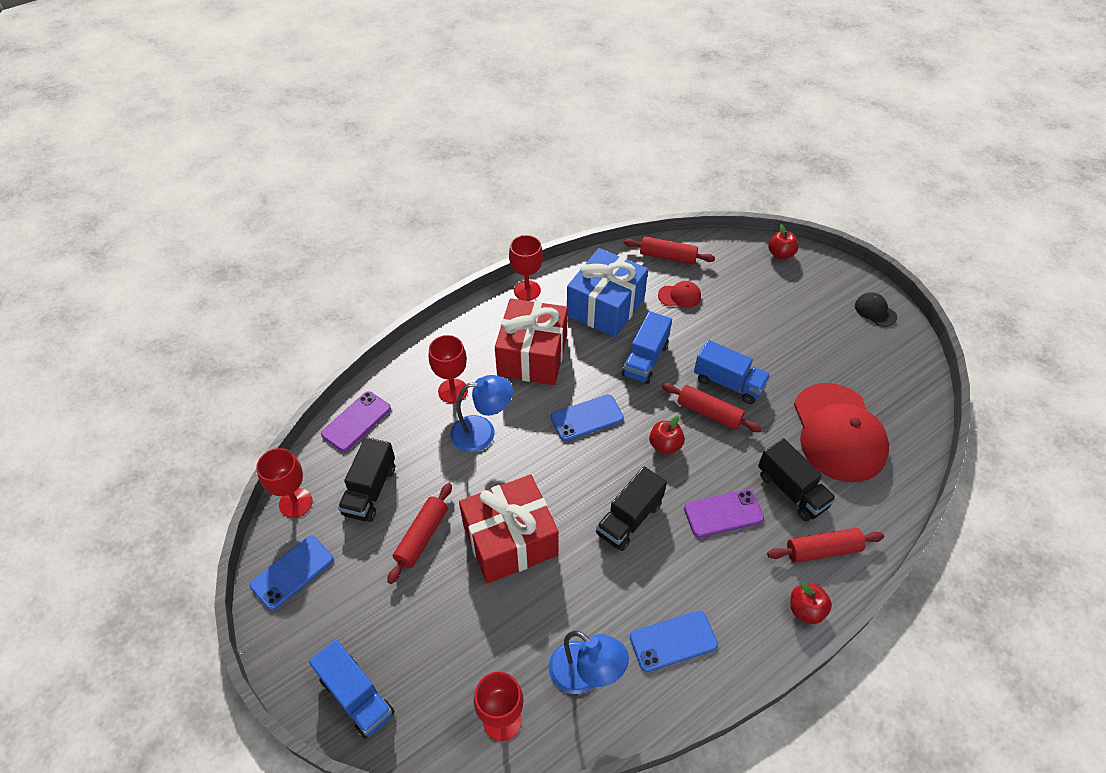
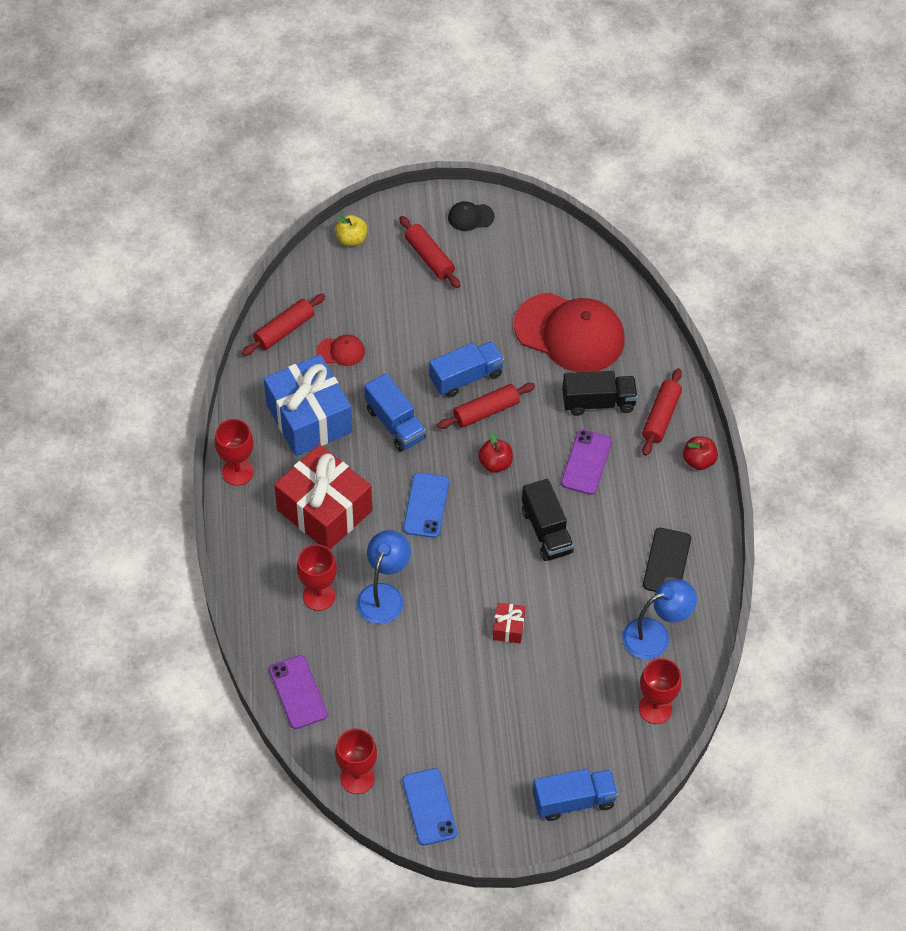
camera: 60 degrees left, 5 degrees up
black truck [338,437,395,522] -> none
red rolling pin [387,483,452,584] -> red rolling pin moved to [399,216,461,288]
red gift [459,474,559,584] -> red gift [493,603,525,643], size x0.42
blue phone [630,611,718,672] -> black phone [643,528,691,592]
red cap [658,281,701,308] -> red cap turned 60 degrees clockwise [316,334,365,366]
red apple [768,224,798,259] -> yellow apple [335,215,367,246]

